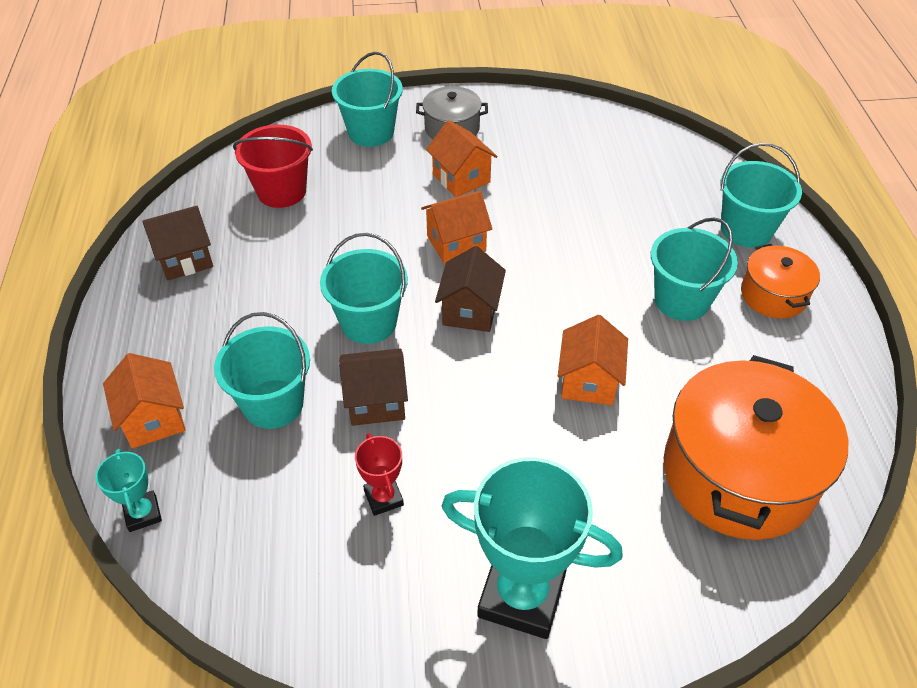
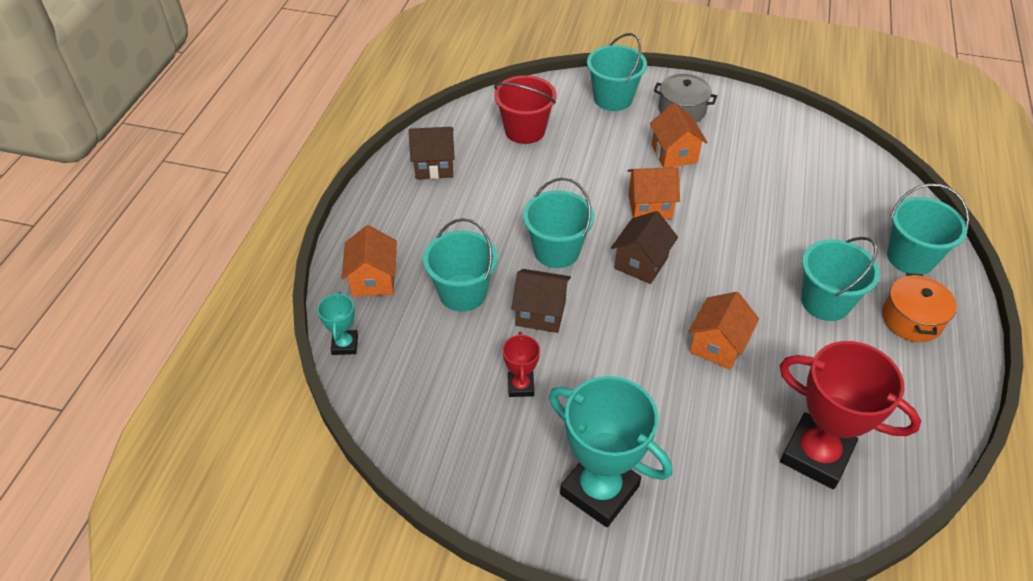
camera: 20 degrees right, 0 degrees up
orange pot [664,355,848,540] -> red trophy [780,341,921,489]

